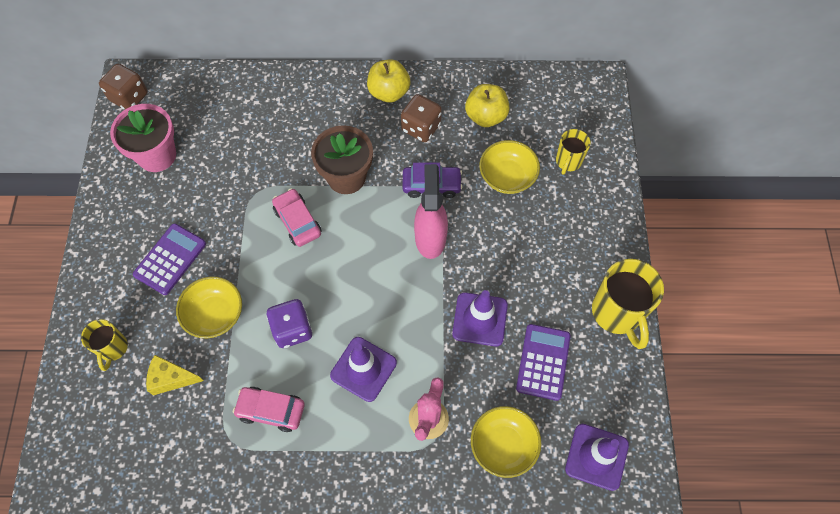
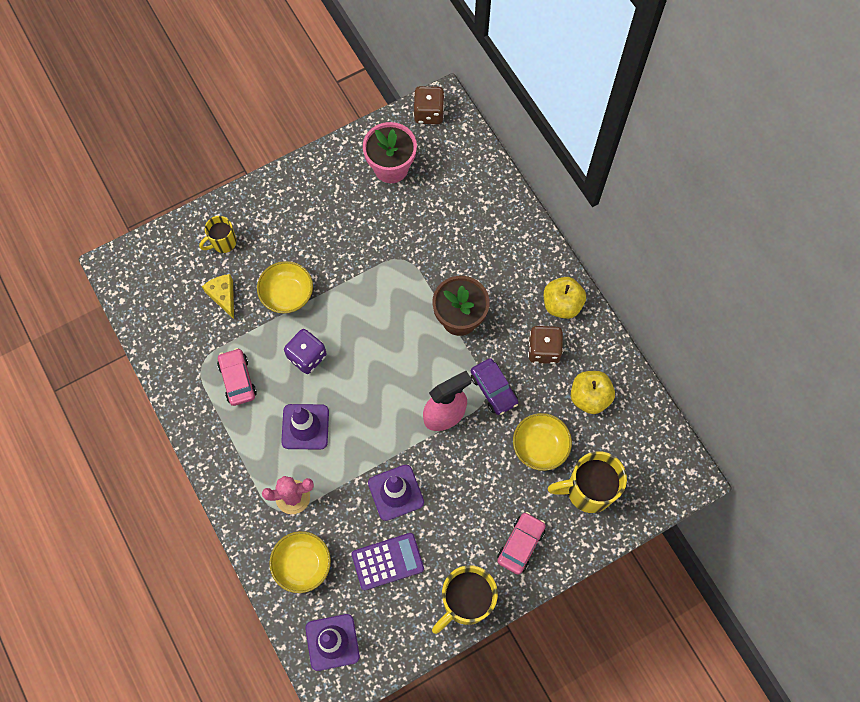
camera: 60 degrees right, 5 degrees up
purple calculator [133,223,206,295] -> none
pink car [272,188,322,247] -> pink car moved to [497,512,546,575]
yellow mug [556,129,590,175] -> yellow mug [548,451,627,513], size x1.75

